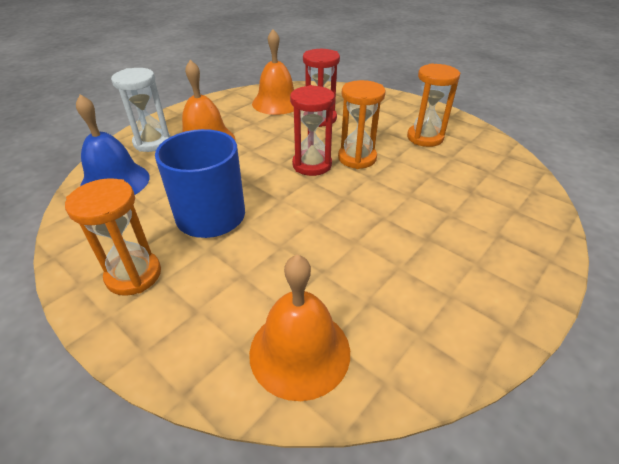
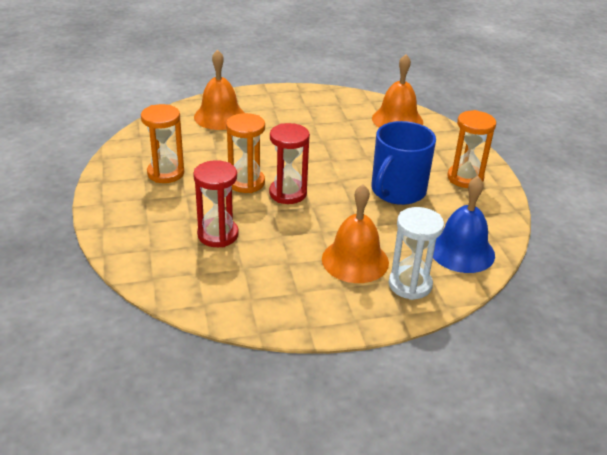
camera: 145 degrees left, 5 degrees down
orange bell [252,29,294,115] -> orange bell moved to [194,50,245,130]

